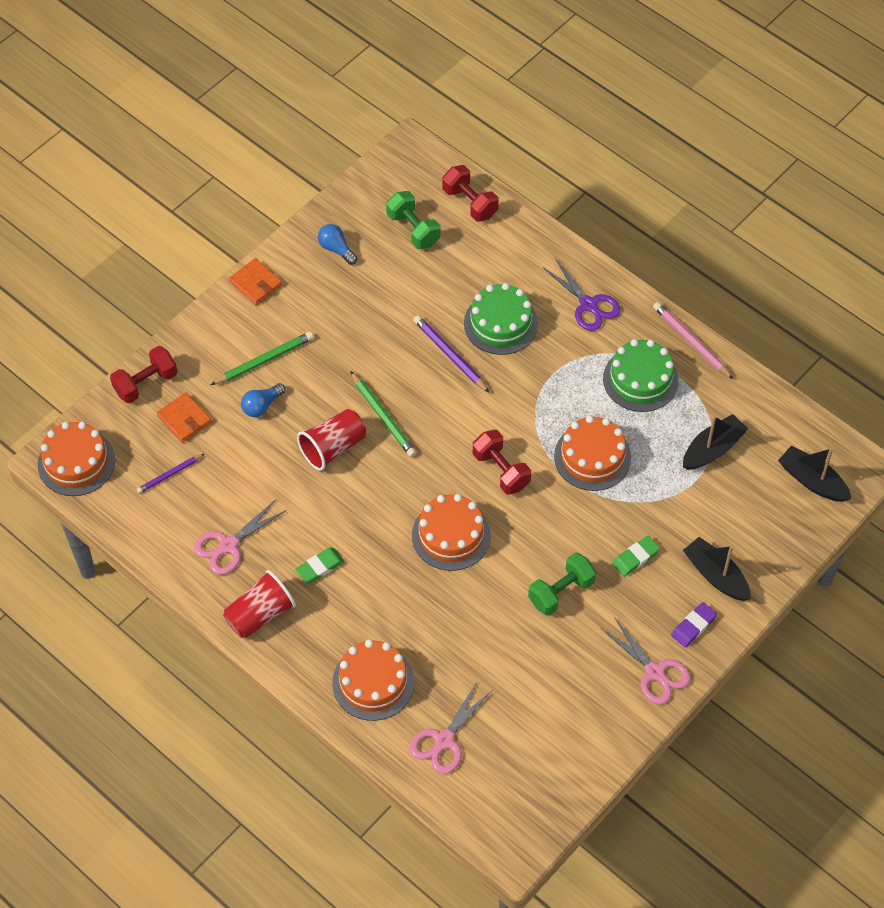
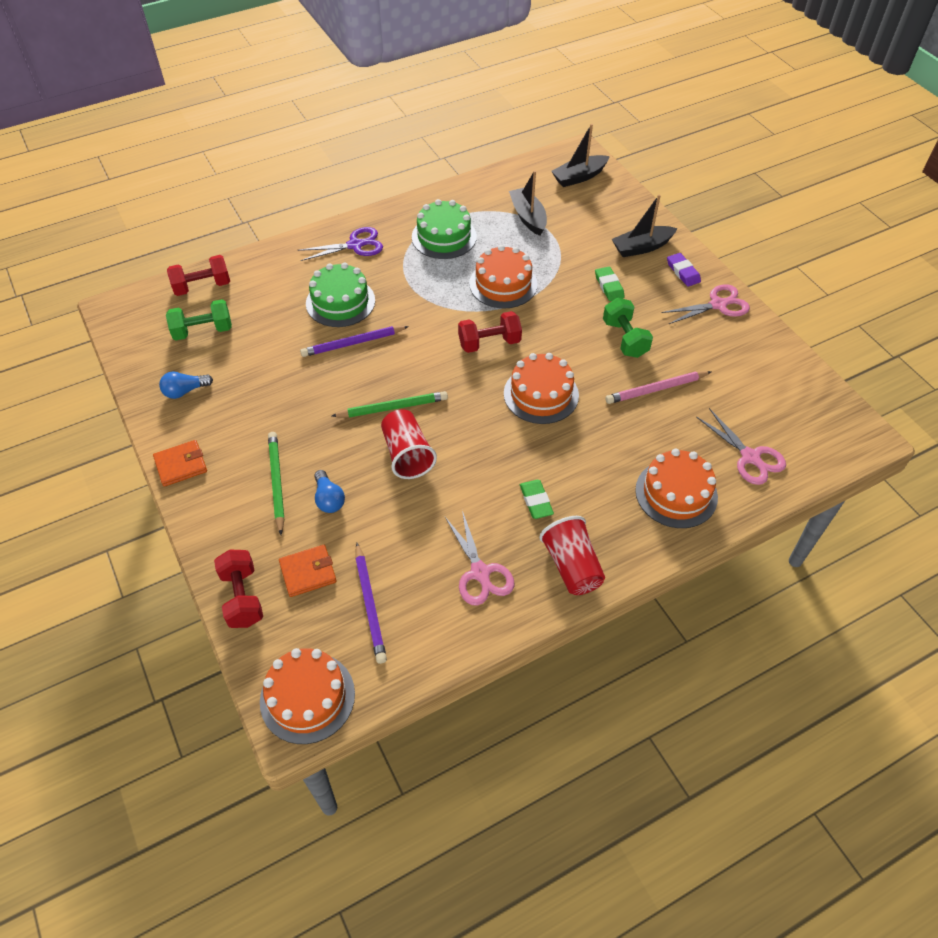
camera: 70 degrees left, 5 degrees down
purple pencil [137,454,204,493] -> purple pencil [355,543,387,664], size x1.55
pink pencil [653,302,734,380] -> pink pencil moved to [605,371,711,404]

